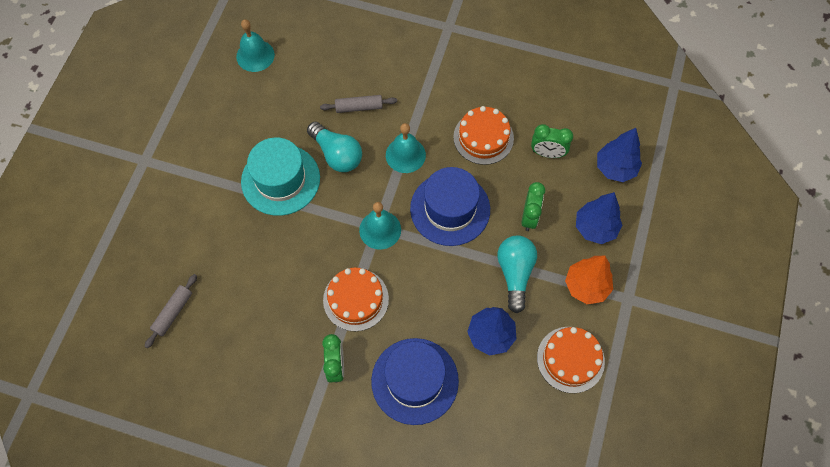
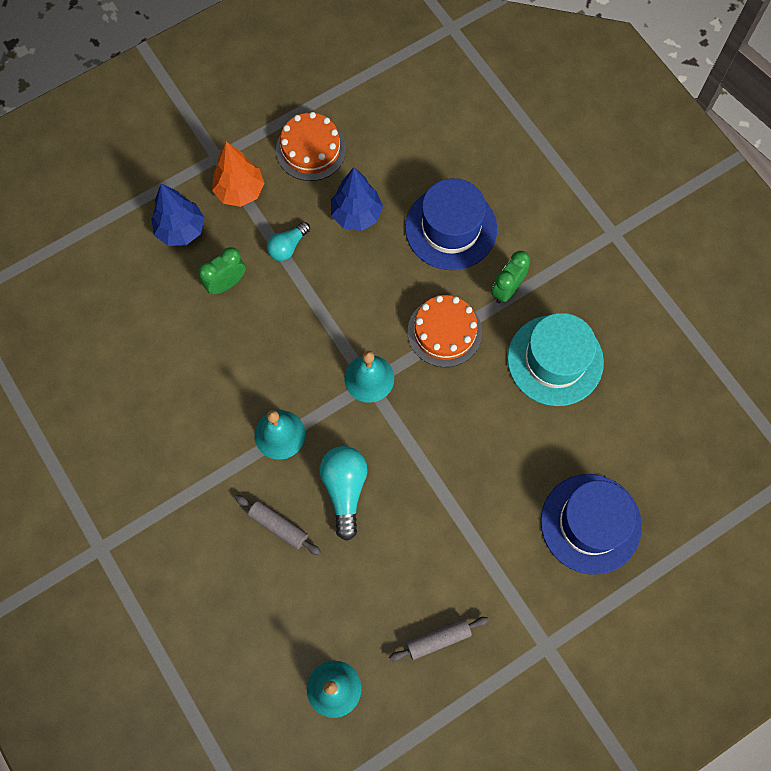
camera: 140 degrees left, 5 degrees up
grey rolling pin [145,274,197,348] -> grey rolling pin moved to [389,617,489,661]
turquoise hat [241,138,320,216] -> turquoise hat moved to [507,313,604,406]
blue hat [410,167,490,246] -> blue hat moved to [541,474,642,575]
orange cake [453,106,514,165] -> none
turquoise light bulb [497,236,537,313] -> turquoise light bulb [267,222,310,261], size x0.63
green clock [531,124,573,158] -> none
blue tree [597,128,642,182] -> none

